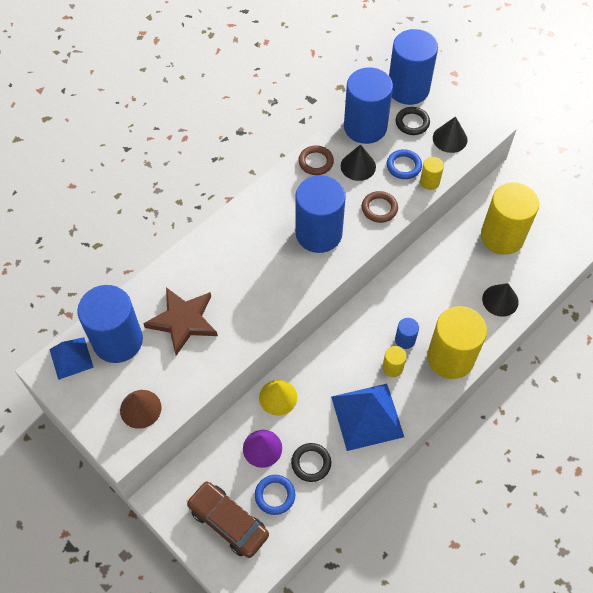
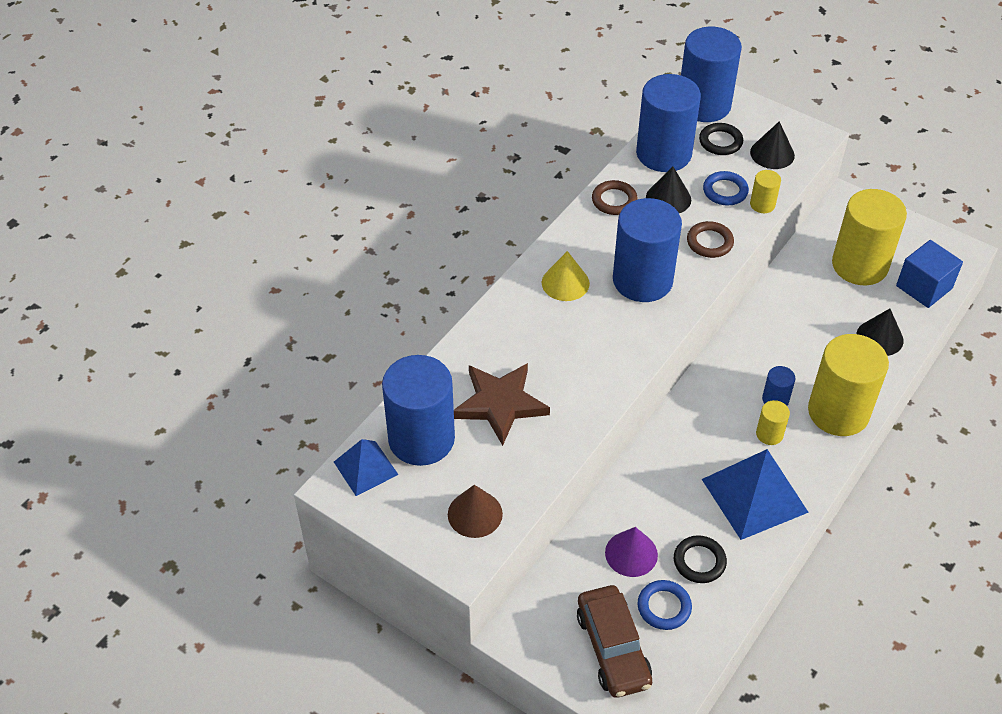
camera: 10 degrees left, 10 degrees down
brown car [186,481,269,558] -> brown car turned 135 degrees counterclockwise [577,585,652,698]
yellow cone [259,380,297,416] -> yellow cone moved to [542,251,590,301]
none -> blue cube [896,240,963,308]

